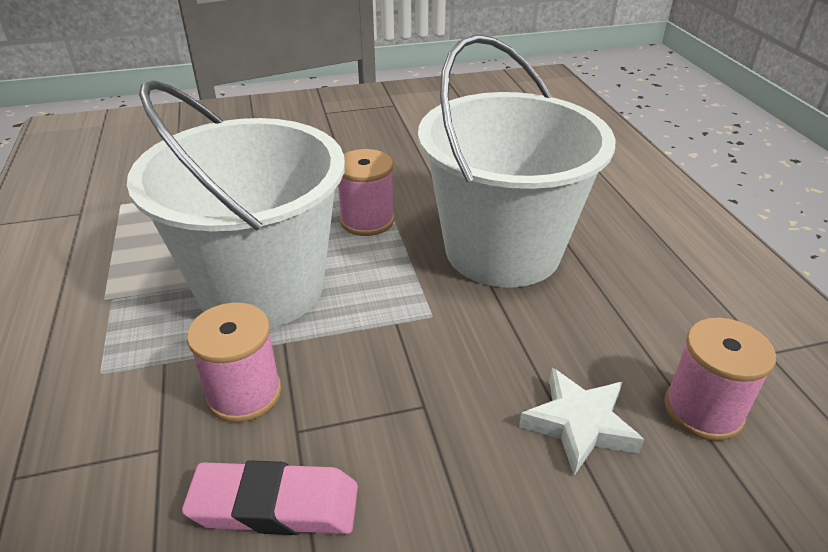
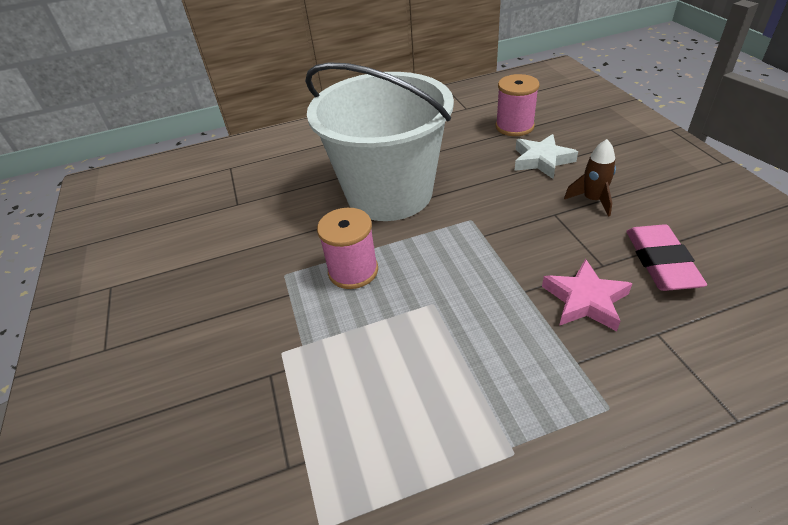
camera: 90 degrees left, 5 degrees up
white bucket [127,80,345,328] -> none
pink spool [187,303,282,422] -> pink star [542,259,633,331]
none -> brown rocket [564,139,616,217]

